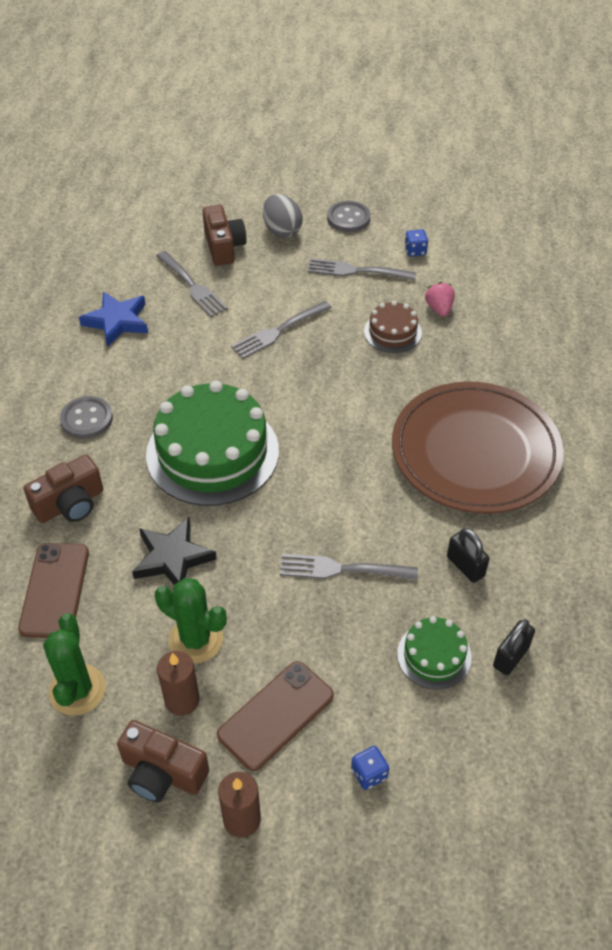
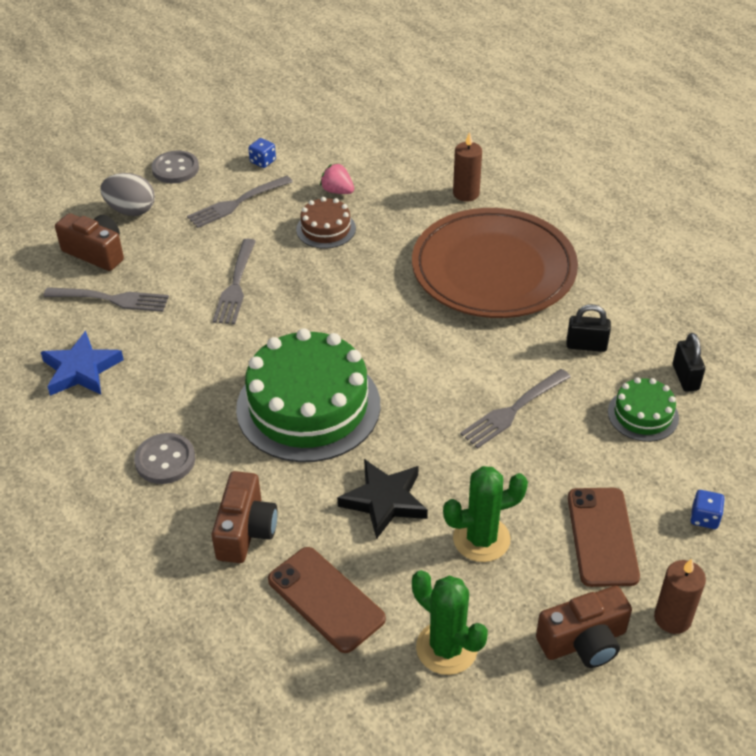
camera: 45 degrees left, 5 degrees down
brown candle [157,651,200,716] -> brown candle moved to [453,132,482,202]

